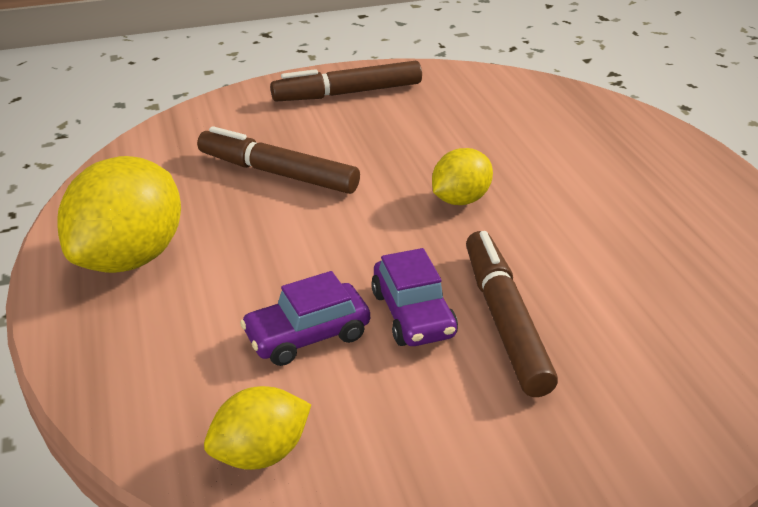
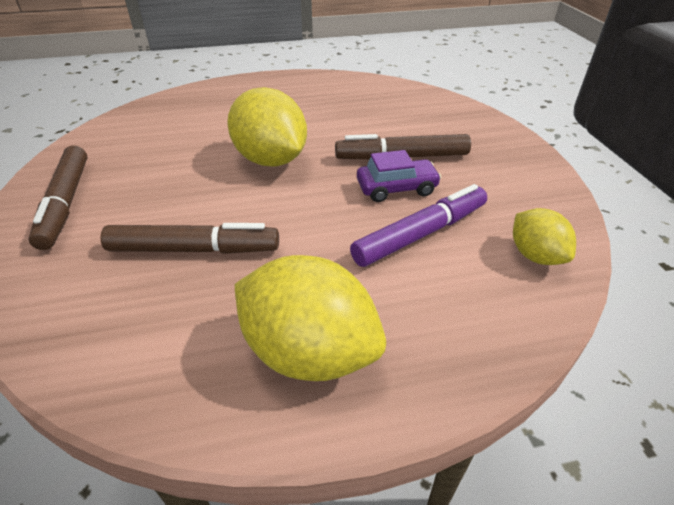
camera: 85 degrees left, 5 degrees up
brown marker [197,126,360,194] -> brown marker turned 120 degrees counterclockwise [100,223,279,254]
purple car [240,271,370,366] -> purple marker [350,184,487,267]
yellow lemon [432,148,493,205] -> yellow lemon [227,87,307,167], size x1.77

